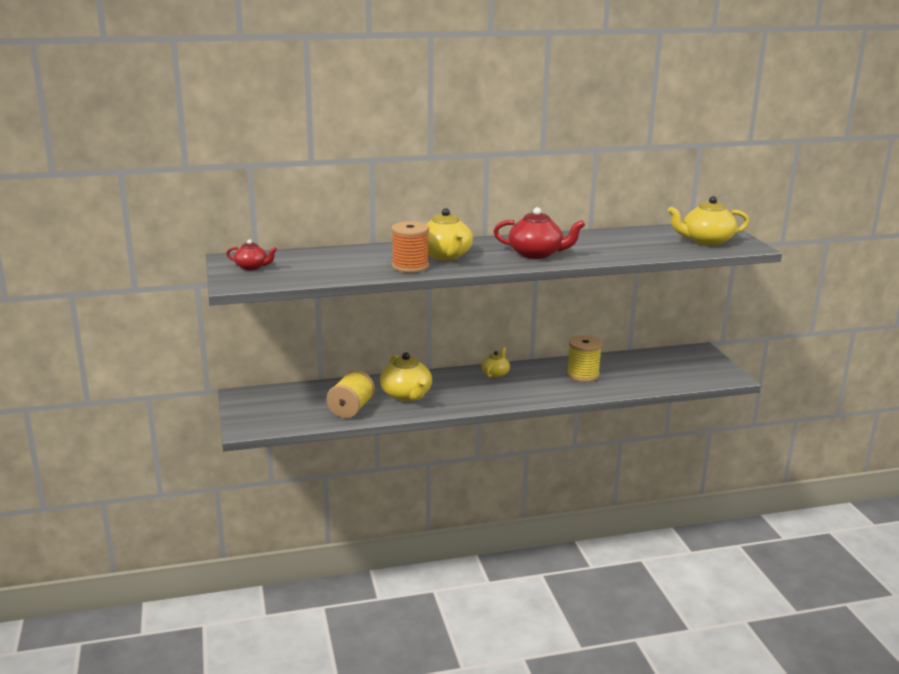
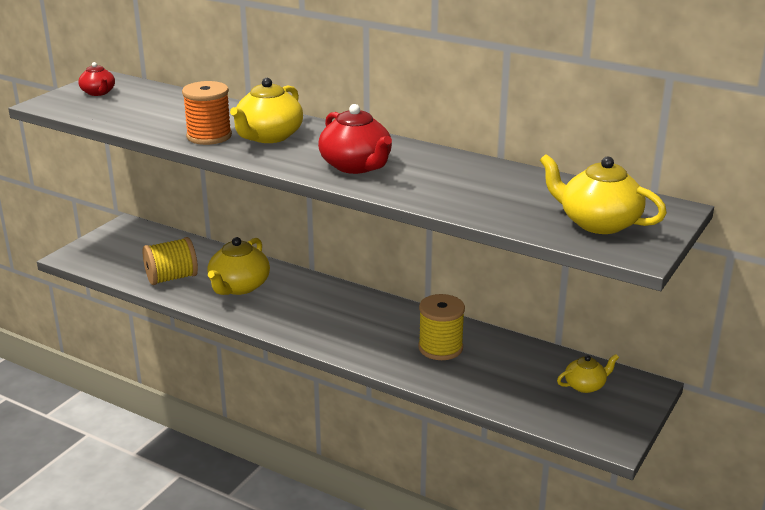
camera: 45 degrees right, 5 degrees up
yellow teapot [481,347,510,378] -> yellow teapot moved to [557,354,619,393]

